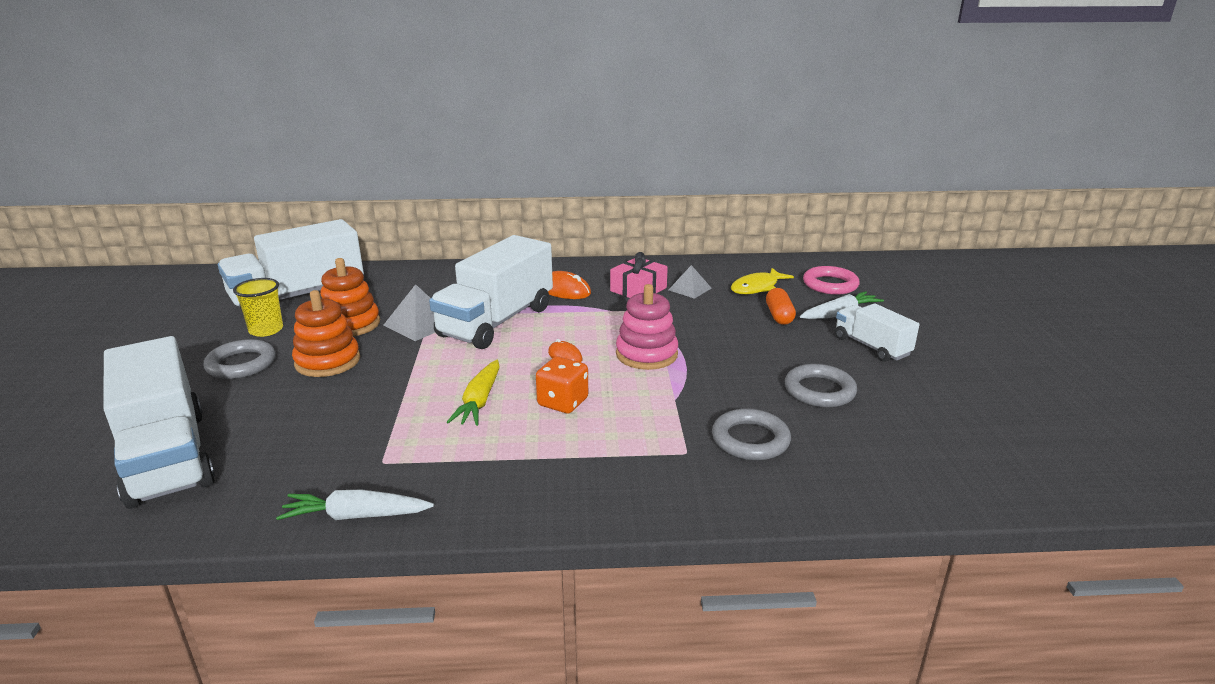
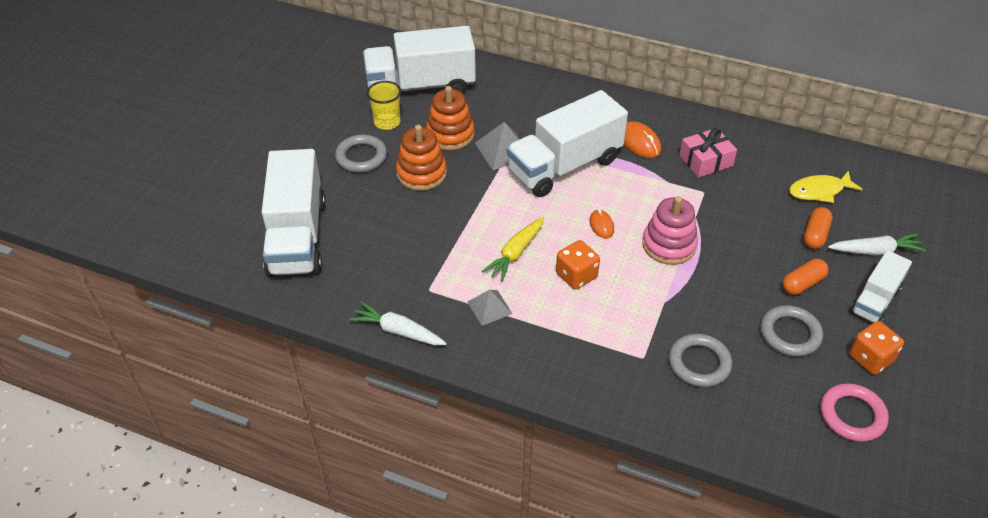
camera: 25 degrees right, 20 degrees up
grey pyramid [669,265,711,299] -> grey pyramid moved to [467,290,513,326]
pink ring [803,266,860,295] -> pink ring moved to [821,383,889,442]
white truck [835,303,919,362] -> white truck turned 135 degrees counterclockwise [850,250,912,322]
none -> orange capsule [782,259,829,295]
none -> orange dice [849,321,904,375]

